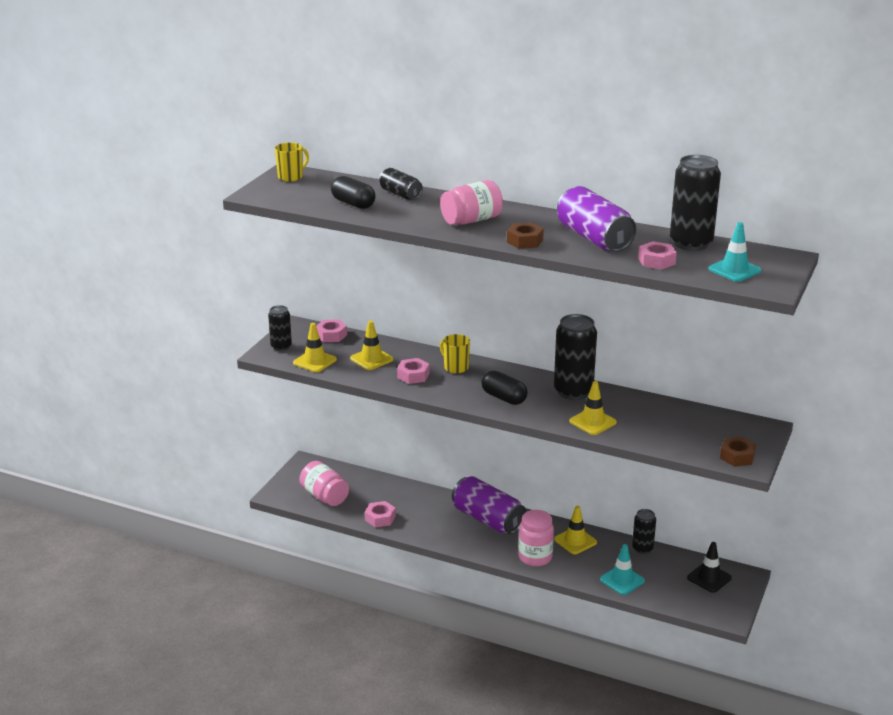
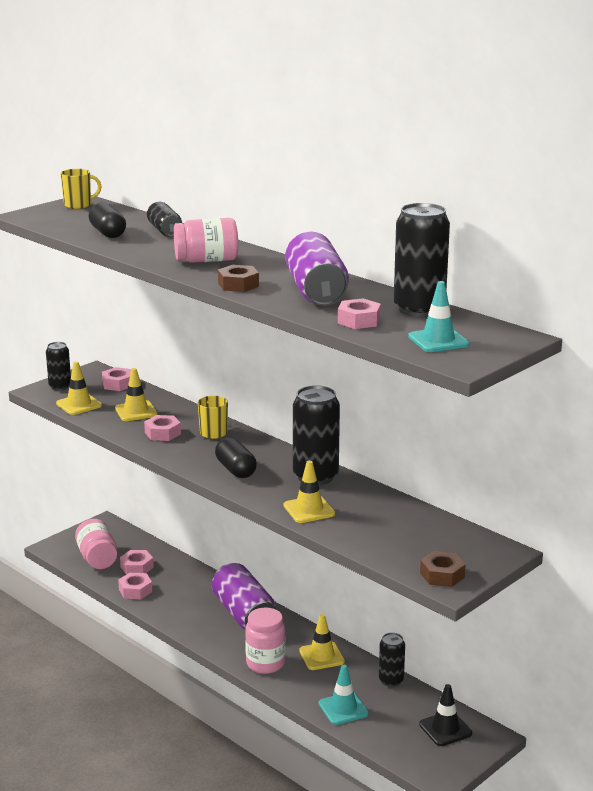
camera: 20 degrees right, 5 degrees down
none -> pink nut [120,550,154,575]

